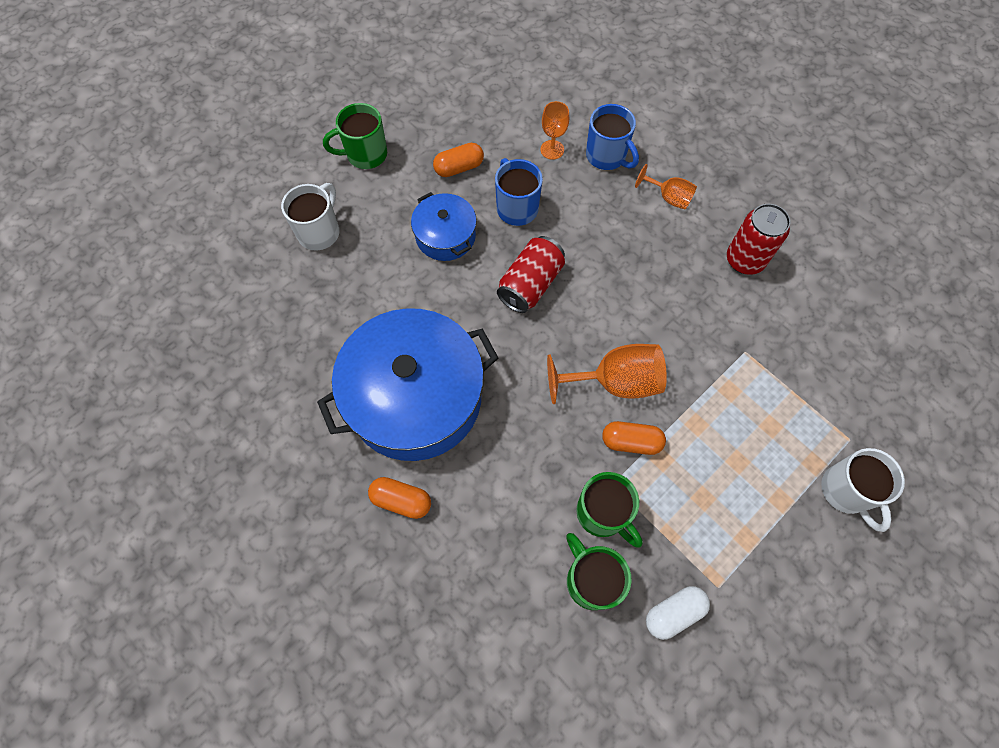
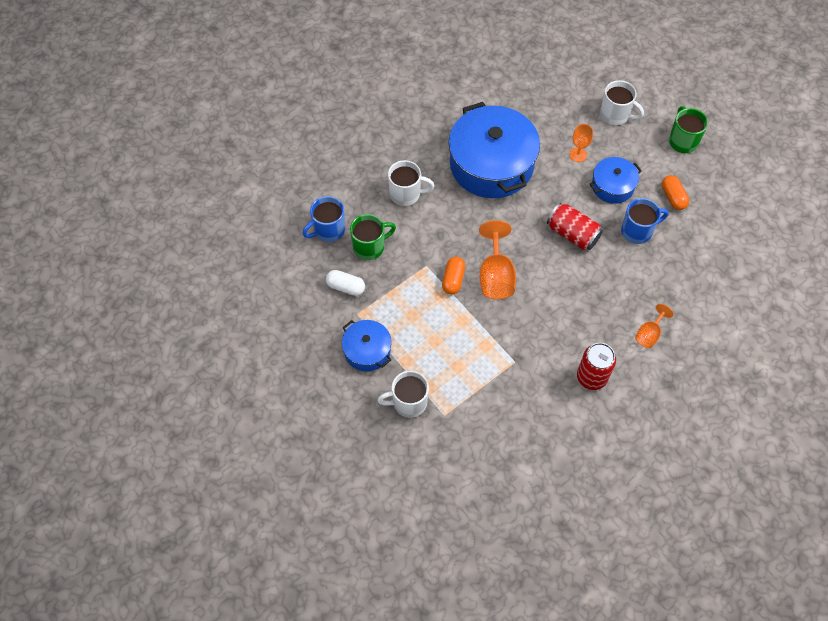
camera: 95 degrees right, 5 degrees down
orange capsule [368,477,431,519] -> none
orange goblet [540,101,569,160] -> orange goblet moved to [569,124,593,162]
green mug [576,472,643,547] -> none
blue mug [586,104,639,170] -> blue mug moved to [302,196,345,242]
white capsule [646,586,710,640] -> white capsule turned 45 degrees counterclockwise [326,270,365,296]
none -> blue pot [342,320,392,371]
none -> white mug [388,160,434,206]

